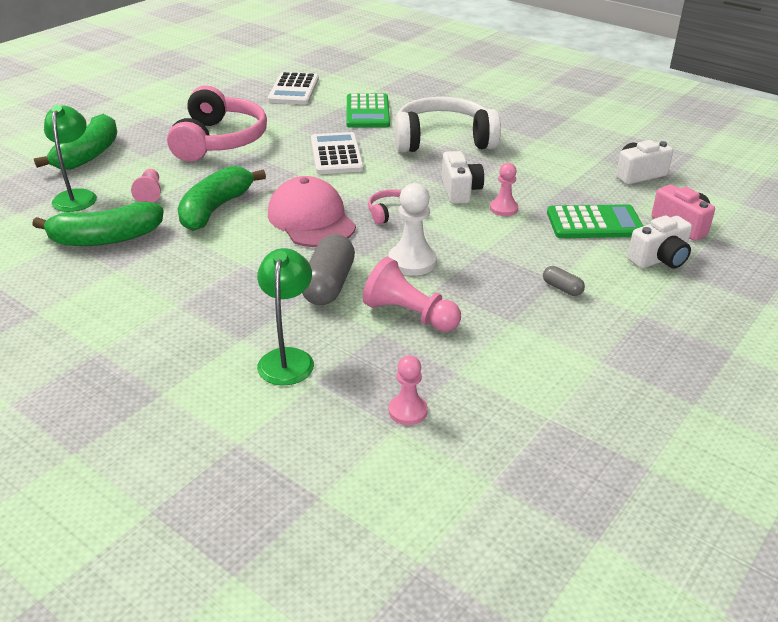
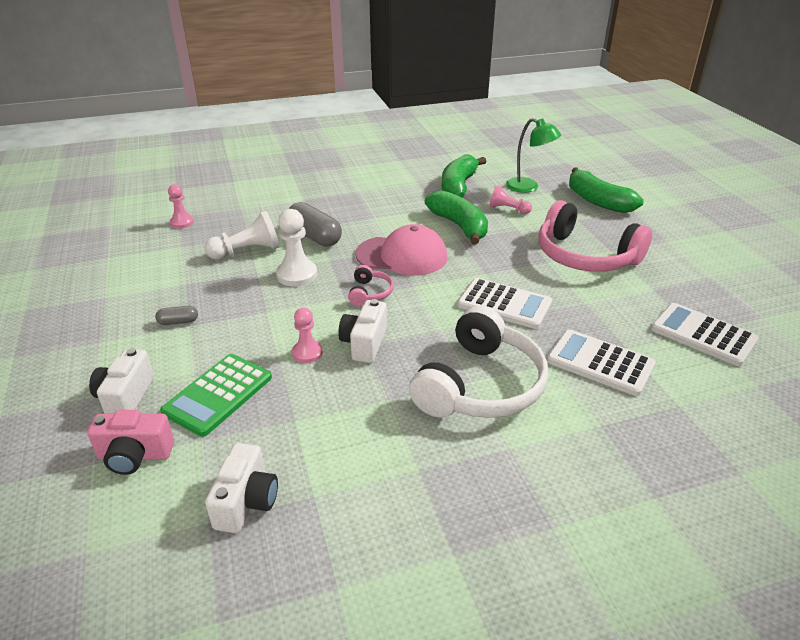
camera: 125 degrees right, 0 degrees up
green lamp [257,248,314,386] -> none
green calculator [346,93,390,128] -> white calculator [547,329,656,396]
pink pawn [363,257,461,332] -> white pawn [205,211,280,260]
white camera [442,151,484,204] -> white camera turned 75 degrees clockwise [338,299,387,363]

